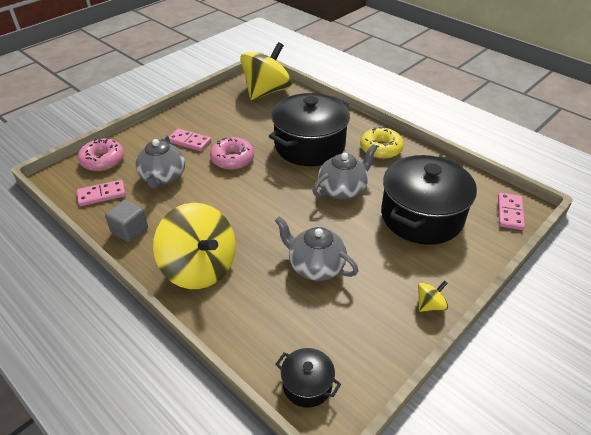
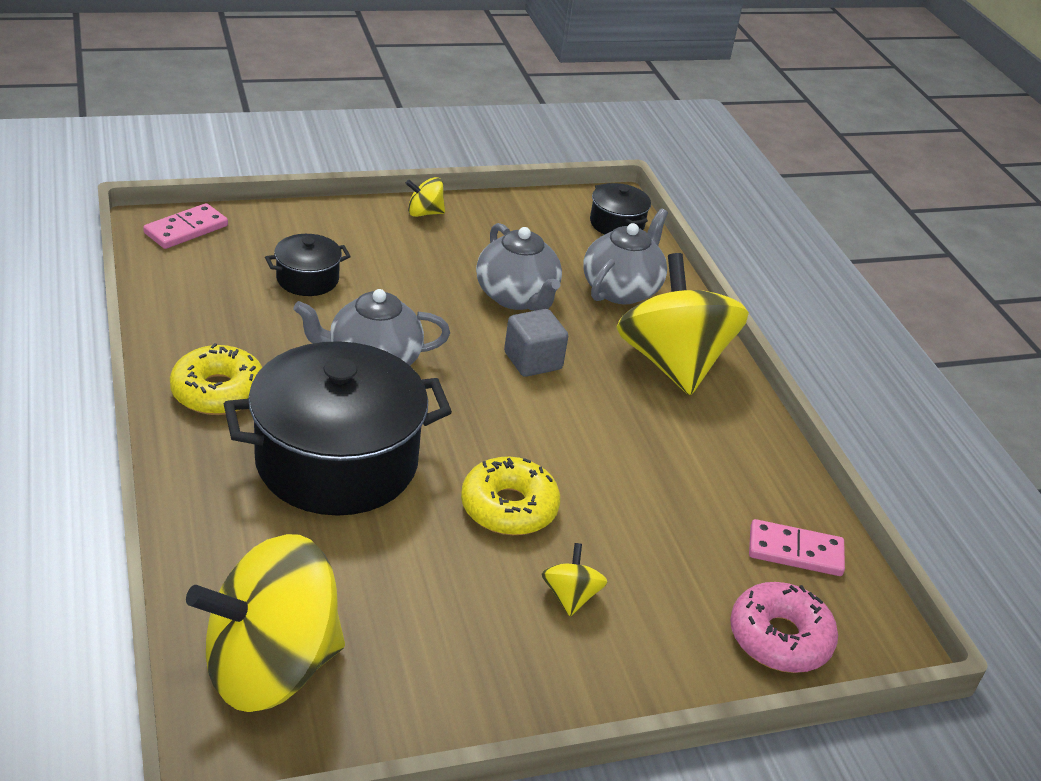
camera: 155 degrees left, 5 degrees down
grey cube [105,200,148,243] -> grey cube moved to [504,309,568,377]
grey teapot [135,135,185,189] -> grey teapot moved to [583,209,668,304]
pink domino [169,128,211,151] -> yellow spinning top [541,543,607,616]
pink donut [210,137,254,170] -> yellow donut [461,457,560,535]
black pot [381,155,477,245] -> black pot [265,234,351,296], size x0.45

